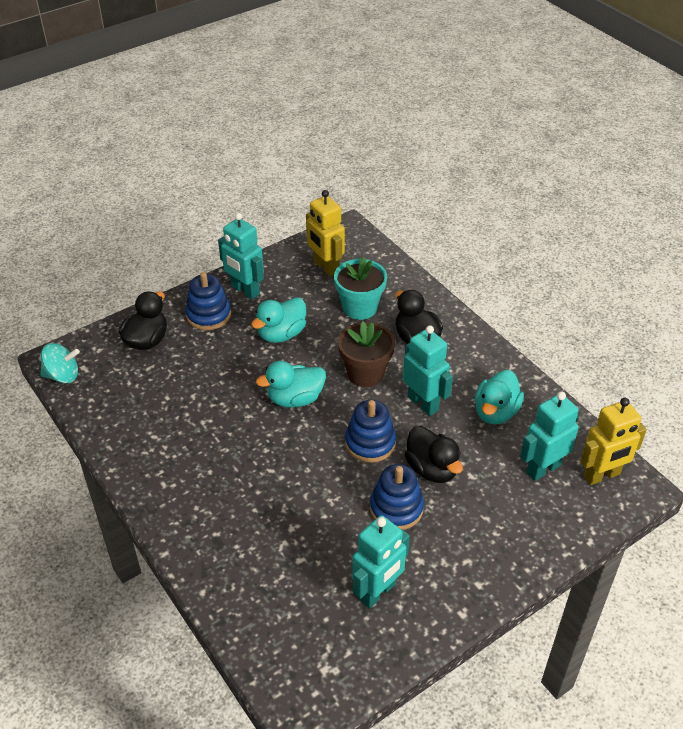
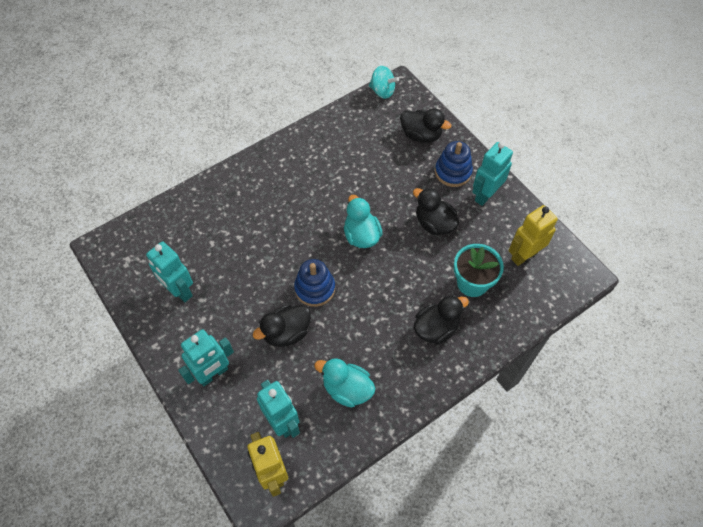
camera: 90 degrees right, 15 degrees up
turquoise spinning top [40,343,80,384] -> turquoise spinning top turned 60 degrees counterclockwise [369,66,399,99]
turquoise duck [251,297,306,343] -> black duck [413,188,459,235]
brown flower pot [338,321,395,387] -> none
blue stacking toy [370,464,424,530] -> none
turquoise robot [403,325,453,416] -> turquoise robot moved to [178,329,234,386]

